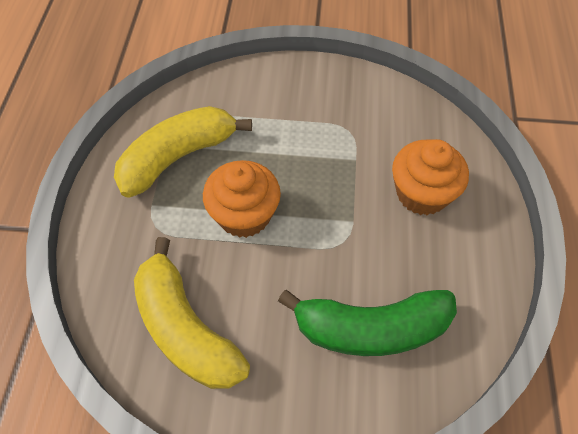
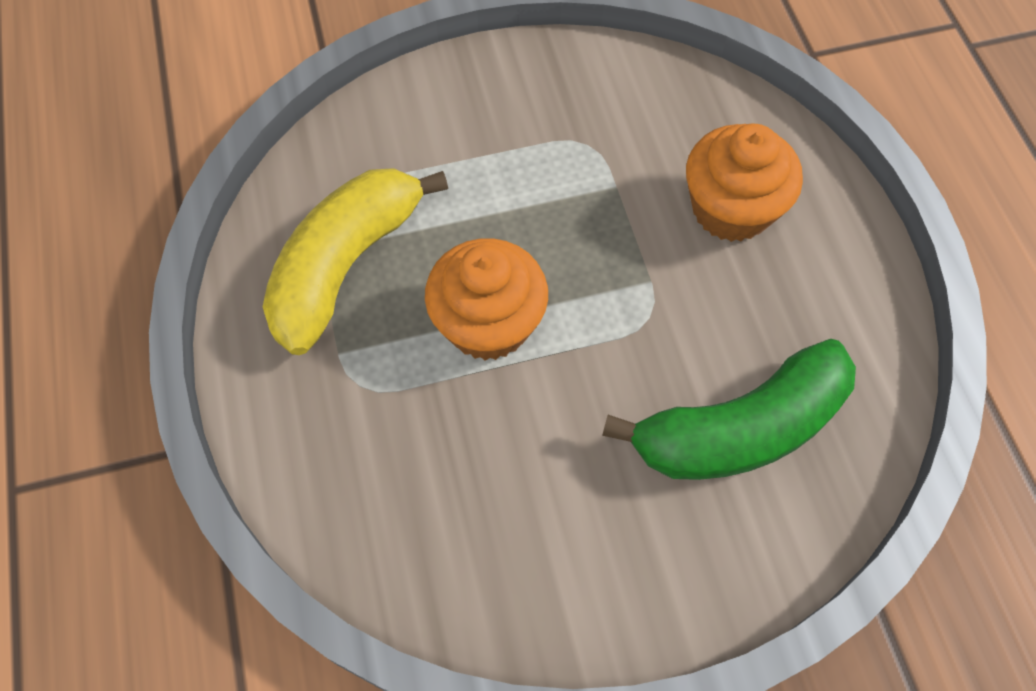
camera: 20 degrees left, 5 degrees up
yellow banana [134,237,250,389] -> none

